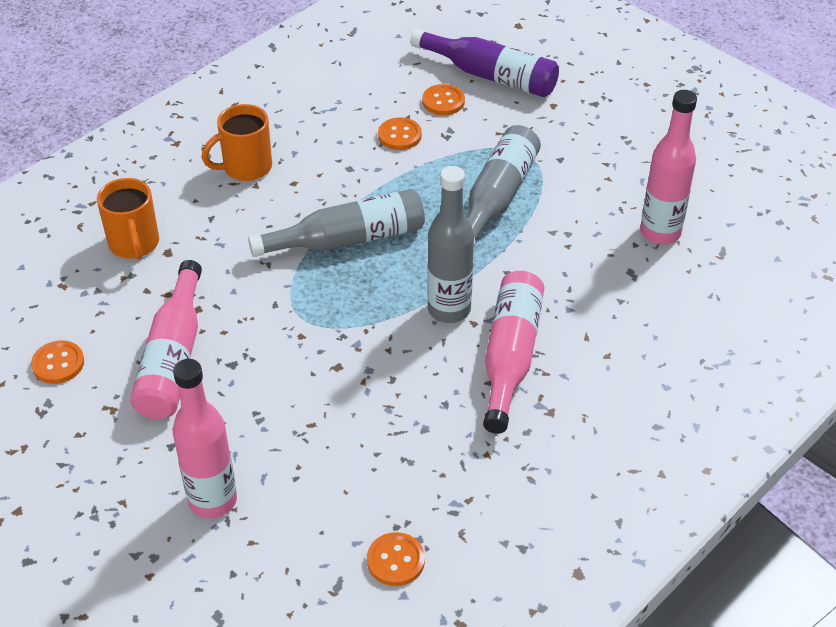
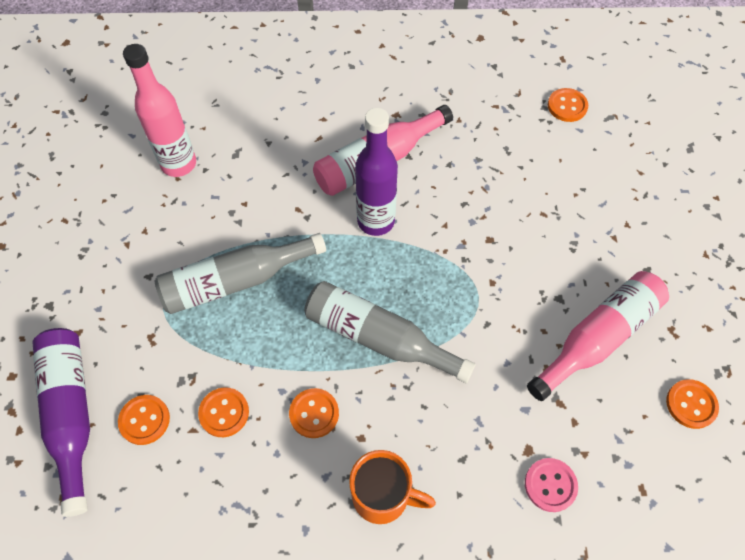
camera: 135 degrees left, 15 degrees up
orange mug [97,178,159,260] -> pink button [525,458,578,512]
pink bottle [173,359,237,519] -> none
grey bottle [427,166,474,323] -> purple bottle [355,108,398,236]
none -> orange button [289,388,339,438]

